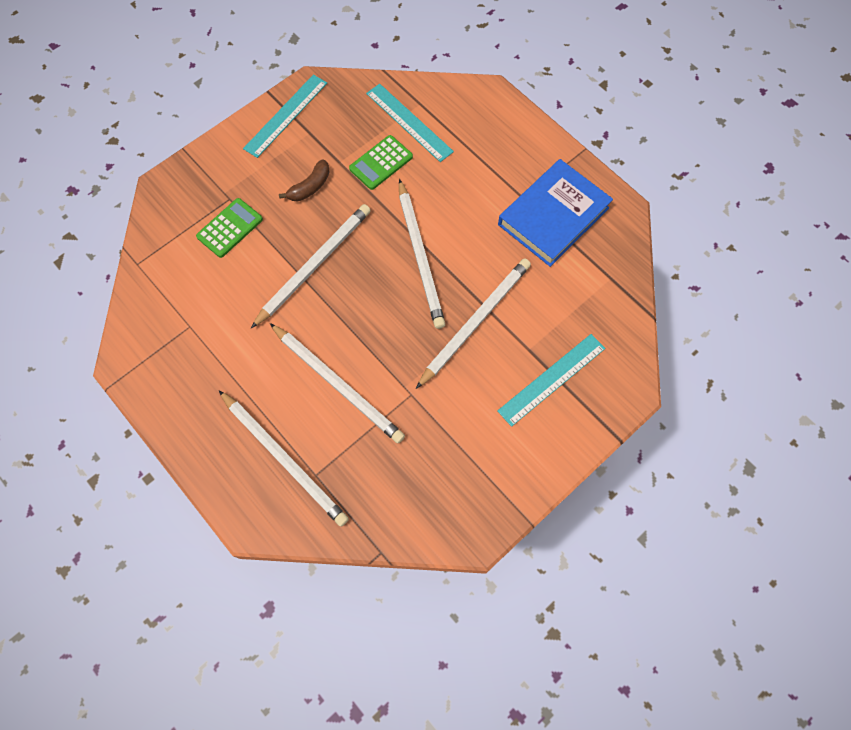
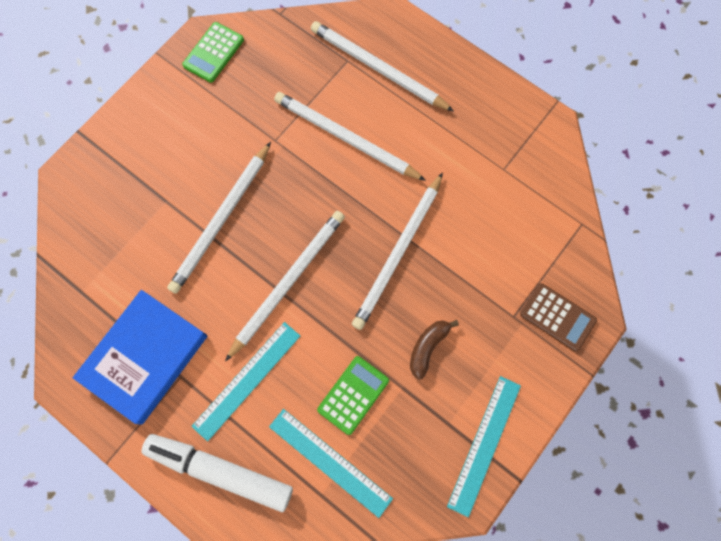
camera: 170 degrees right, 5 degrees up
green calculator [196,198,263,258] -> green calculator moved to [182,22,244,83]
white pencil [399,179,445,329] -> white pencil turned 60 degrees clockwise [225,211,345,361]
turquoise ruler [497,334,605,427] -> turquoise ruler moved to [191,322,300,441]
none -> white marker [141,434,293,512]
none -> brown calculator [520,283,597,352]

